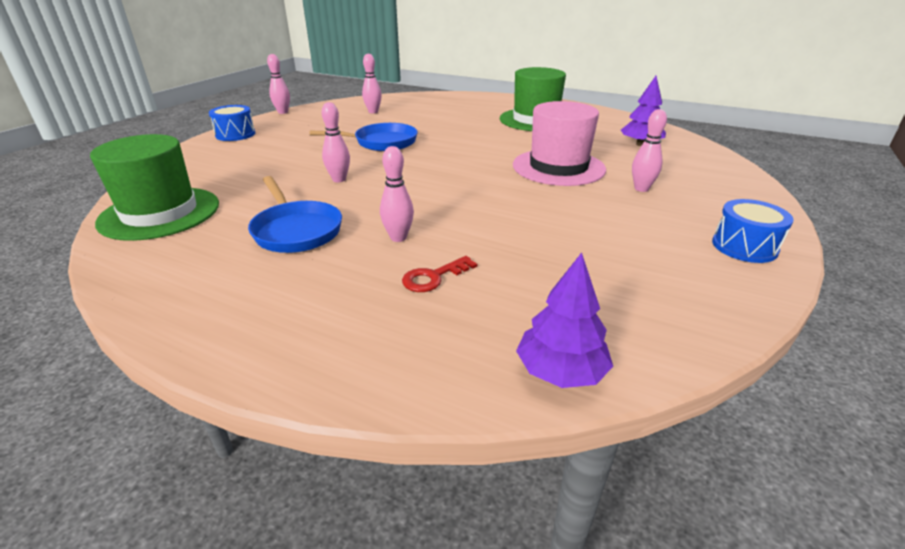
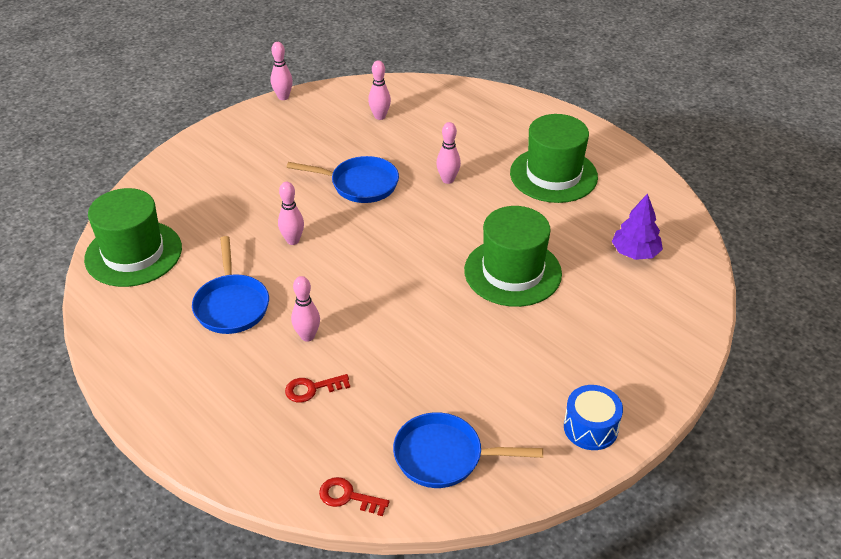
camera: 20 degrees right, 10 degrees up
blue drum [209,105,255,141] -> none
pink hat [513,101,606,186] -> green hat [464,206,562,307]
purple tree [516,253,613,388] -> red key [319,477,389,516]
pink bowling pin [632,109,667,192] -> pink bowling pin moved to [436,122,461,184]
none -> blue pan [393,412,543,488]

